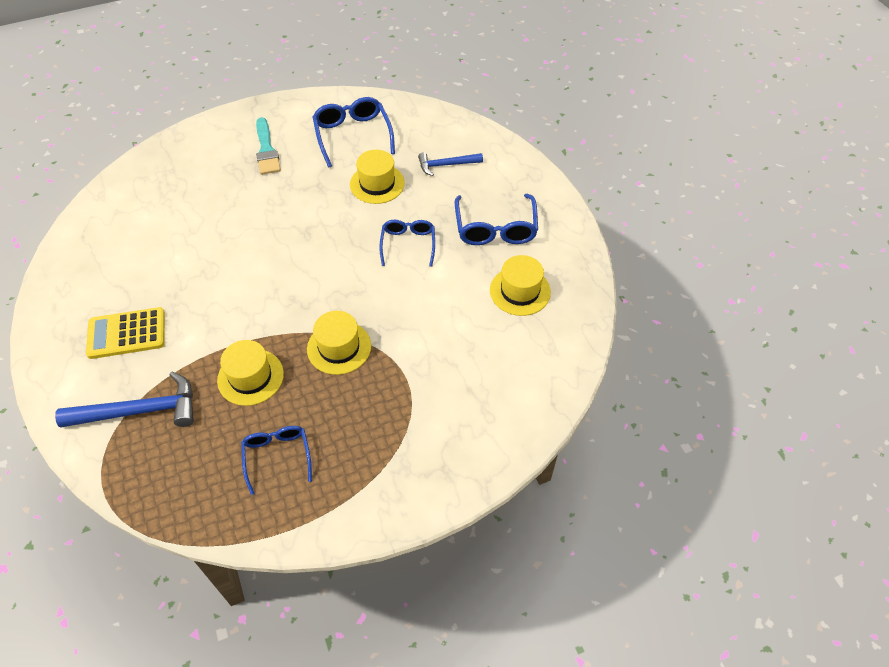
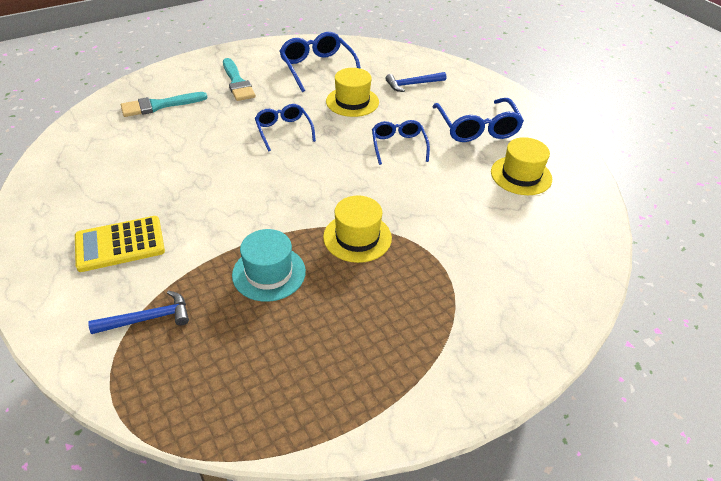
camera: 10 degrees left, 10 degrees down
blue hammer [55,372,194,428] -> blue hammer [88,290,189,334], size x0.61
yellow hat [217,340,284,406] -> turquoise hat [232,229,306,302]
blue glasses [241,426,312,495] -> blue glasses moved to [255,104,316,151]
none -> turquoise brush [121,92,208,117]

